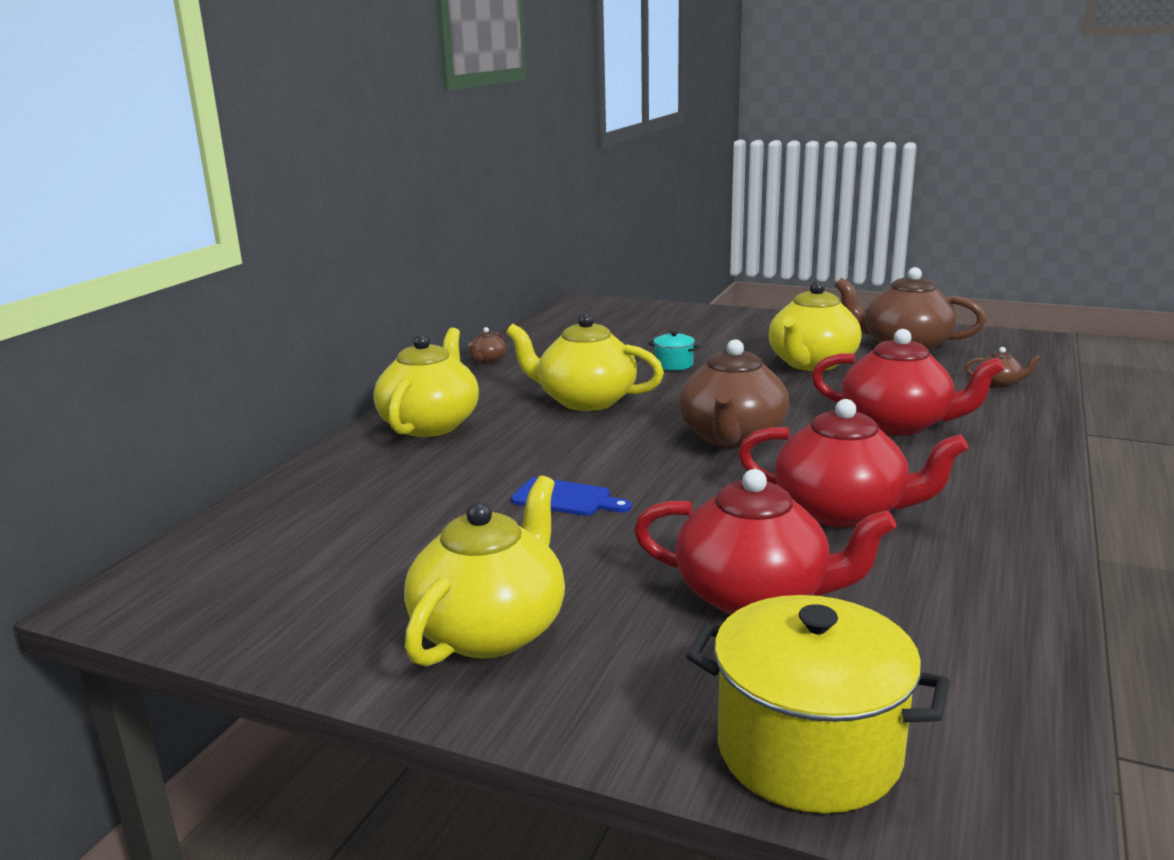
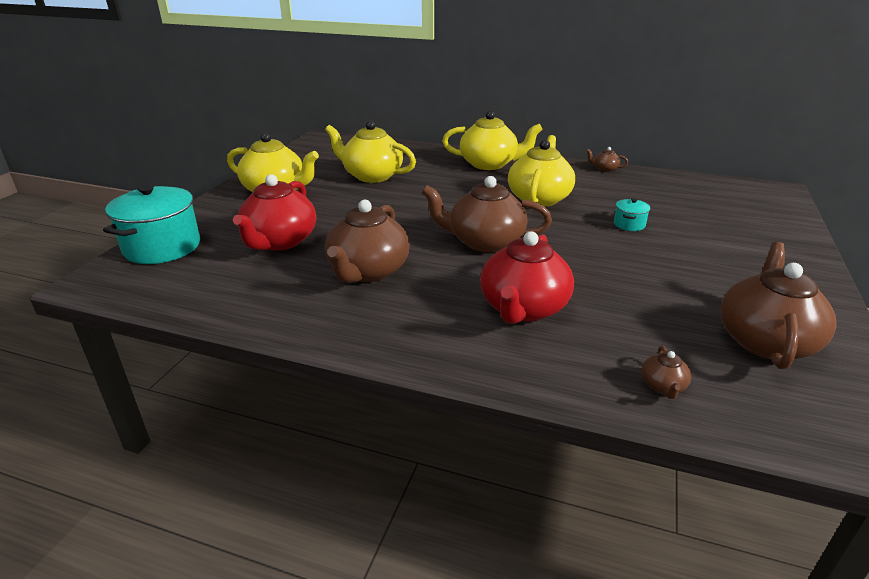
camera: 85 degrees right, 10 degrees up
blue cutting board [511,477,632,516] -> none
yellow pot [686,595,950,813] -> turquoise pot [103,184,200,264]
red teapot [738,399,968,527] -> brown teapot [325,200,410,283]
yellow teapot [768,281,862,371] -> yellow teapot moved to [325,121,416,183]

